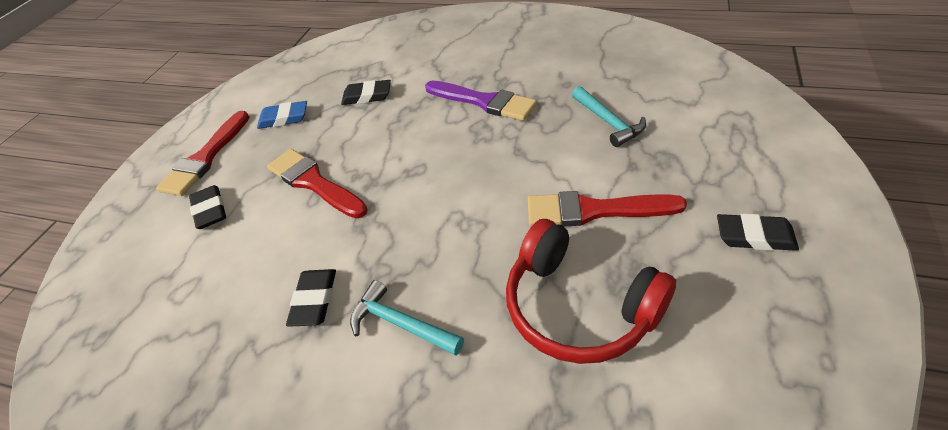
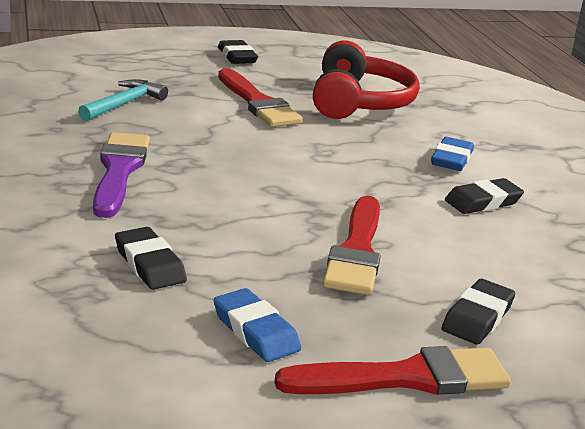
camera: 130 degrees left, 20 degrees down
turquoise hammer [350,280,464,355] -> blue eraser [431,137,474,171]

